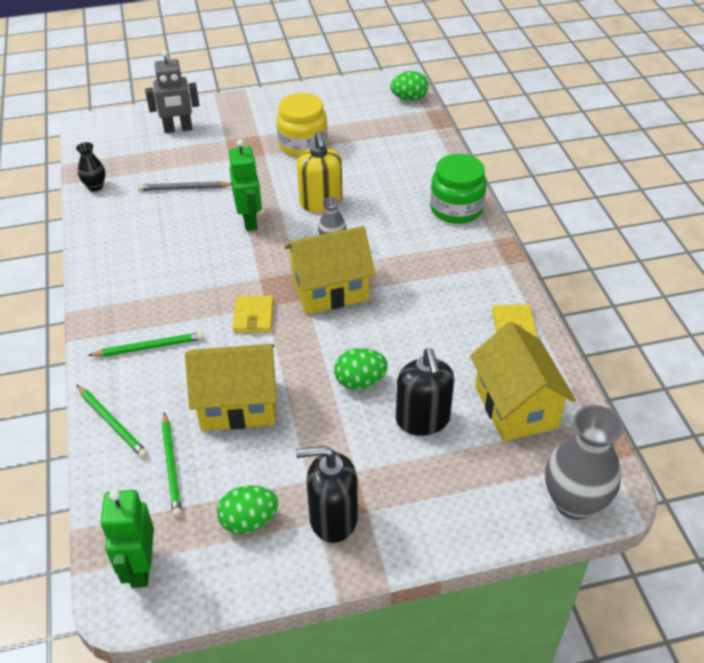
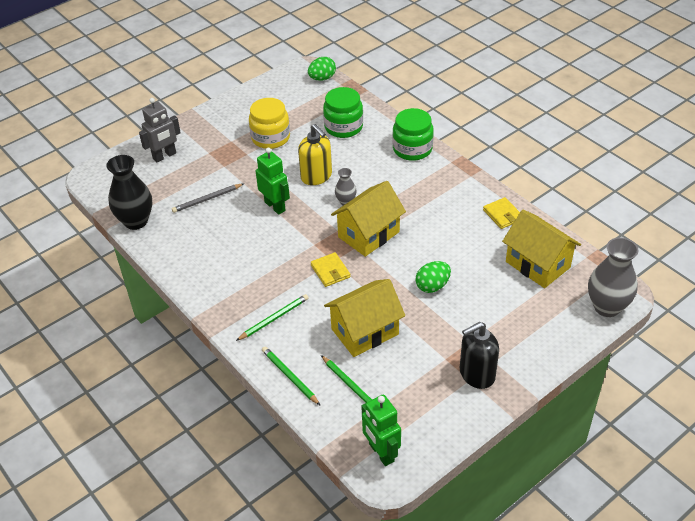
camera: 25 degrees left, 0 degrees up
black vase [76,142,105,191] -> black vase [106,155,152,230], size x1.93
green pencil [77,385,148,458] -> green pencil turned 150 degrees counterclockwise [262,347,320,405]
green egg [217,485,278,534] -> none
black soap dispenser [396,348,455,436] -> none
none -> green jar [323,87,363,138]

